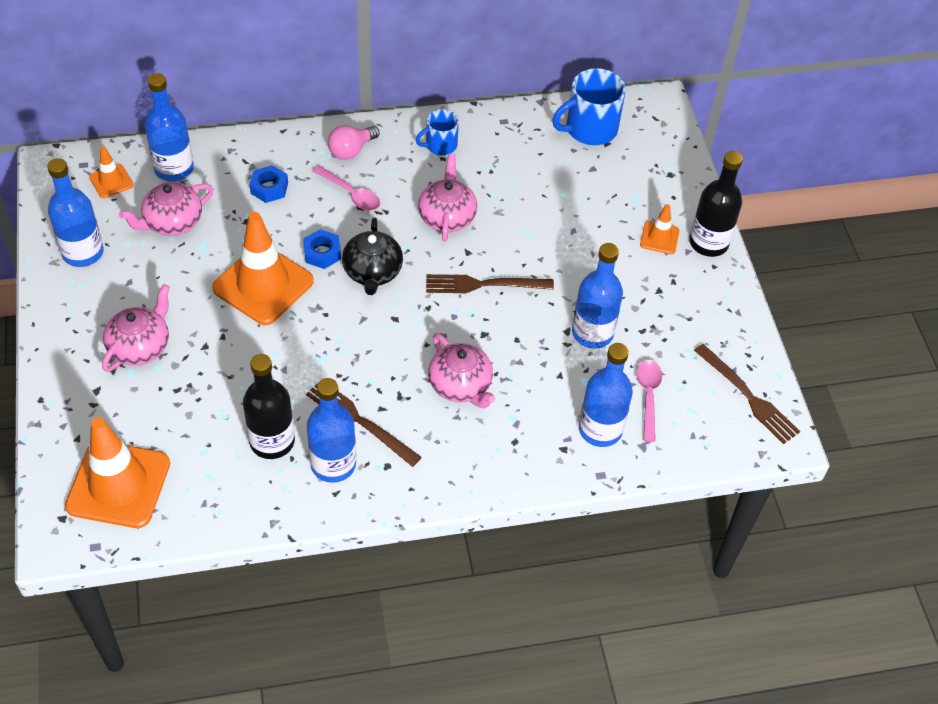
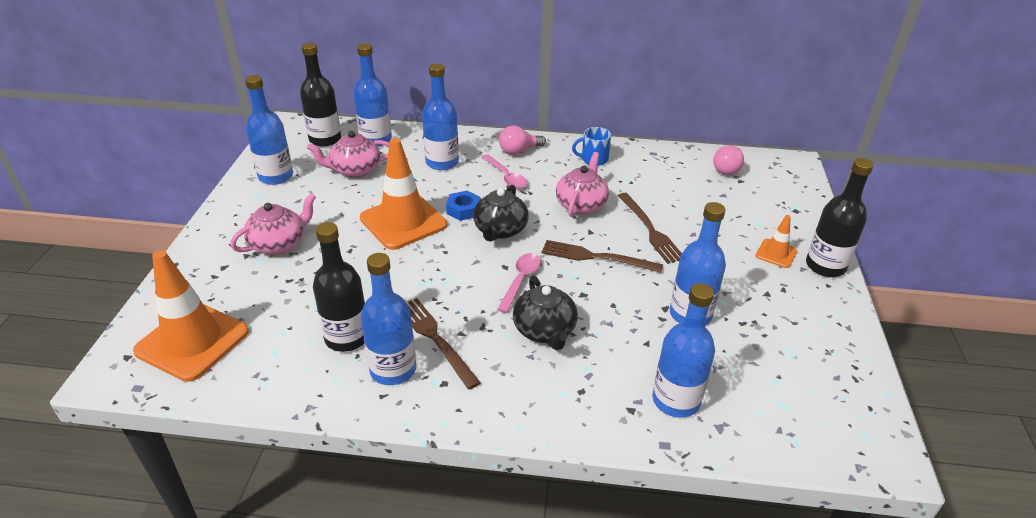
camera: 20 degrees right, 15 degrees down
orange traffic cone [89,146,133,198] -> black bottle [300,43,341,147]
blue nut [250,165,288,203] -> blue bottle [422,63,459,170]
pink teapot [429,333,495,409] -> black teapot [513,275,578,350]
blue mug [552,68,626,145] -> pink light bulb [713,145,744,175]
pink spoon [636,360,662,442] -> pink spoon moved to [497,253,541,313]
brown fork [694,344,800,444] -> brown fork moved to [617,193,682,264]

